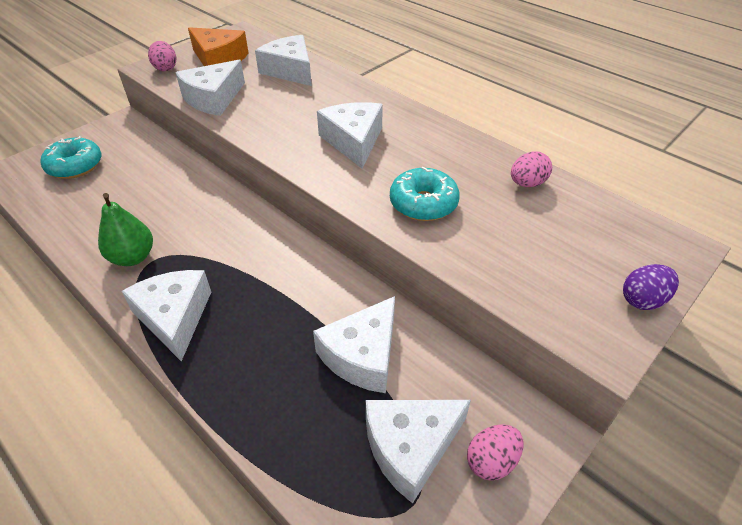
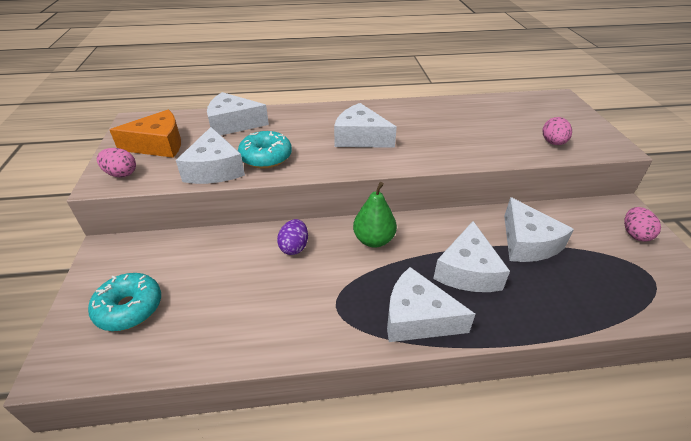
camera: 50 degrees left, 5 degrees down
green pear [98,193,153,266] -> green pear moved to [353,182,397,248]
white cheese [366,400,471,504] -> white cheese moved to [433,221,510,292]
turquoise donut [390,167,460,221] -> turquoise donut moved to [238,131,292,169]
pink egg [511,151,552,187] -> pink egg moved to [543,117,572,145]
purple egg [623,264,679,310] -> purple egg moved to [277,219,308,255]

